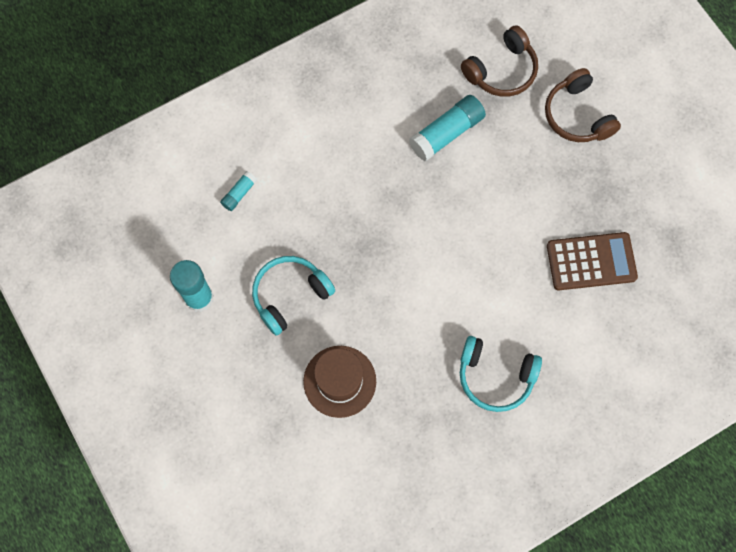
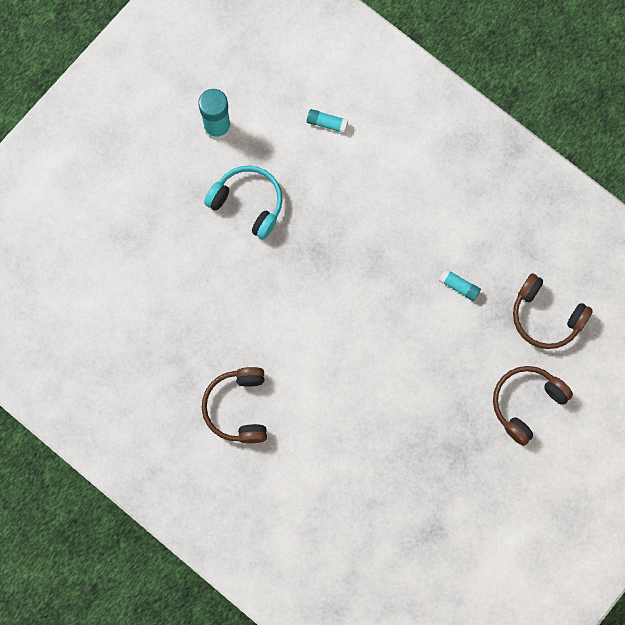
camera: 70 degrees right, 5 degrees up
brown hat [303,346,376,418] -> none
turquoise glue stick [409,95,486,161] -> turquoise glue stick [439,269,481,301], size x0.52
turquoise headphones [460,336,542,412] -> brown headphones [202,367,267,443]
brown calculator [547,232,638,290] -> none

